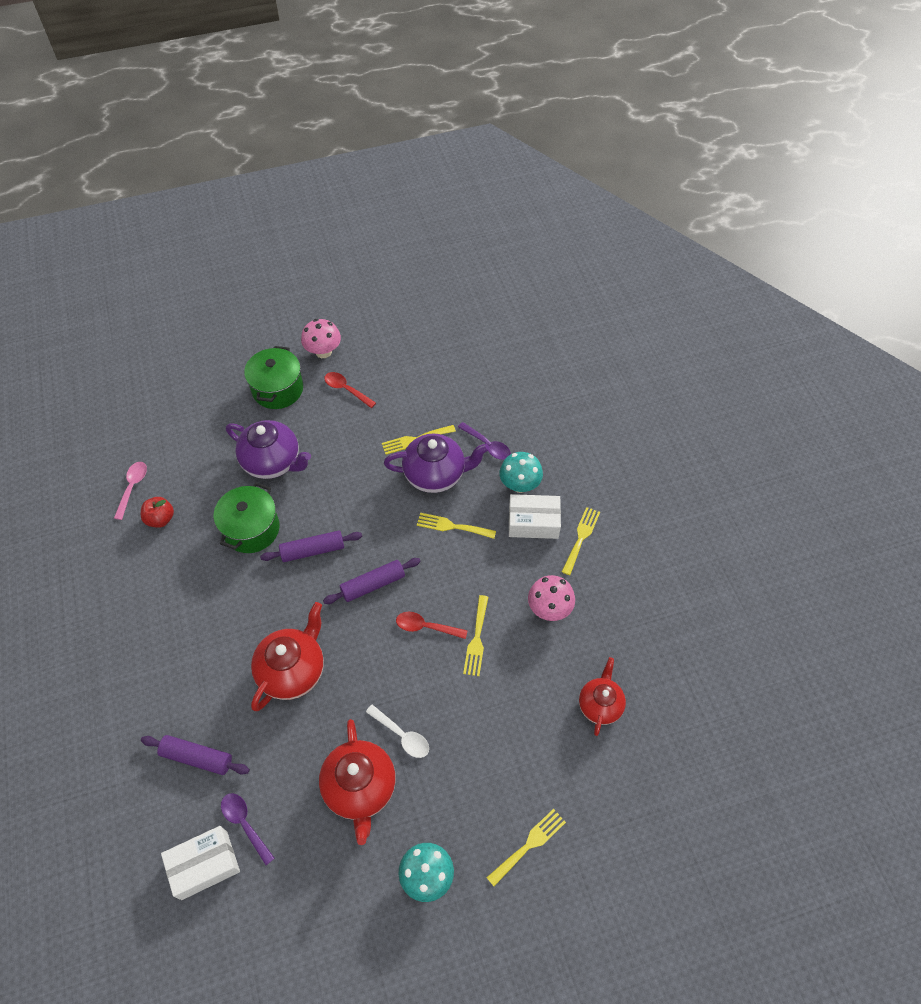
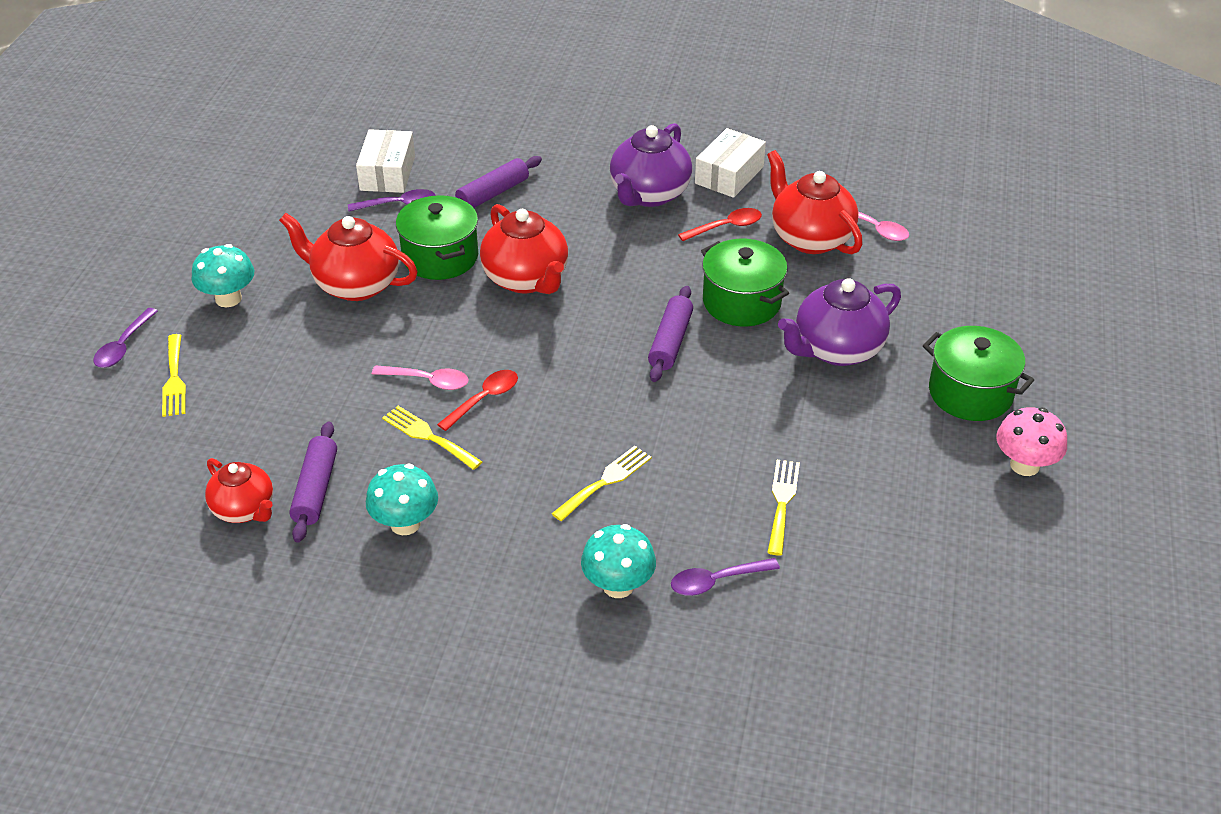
camera: 120 degrees right, 15 degrees down
red apple [141,497,174,528] -> red teapot [767,150,863,254]
purple rolling pin [323,558,421,604] -> purple rolling pin moved to [289,422,337,543]
red spoon [324,372,376,408] -> red spoon moved to [678,208,762,241]
white spoon [366,705,429,758] -> none
purple teapot [384,433,489,493] -> purple teapot moved to [610,123,692,207]
white box [509,494,561,539] -> white box moved to [695,128,766,198]
pink mushroom [528,575,575,621] -> turquoise mushroom [366,464,438,535]
yellow fork [562,507,600,575] -> none
none -> purple spoon [93,308,158,368]
none -> pink spoon [372,365,468,390]
none -> green pot [396,195,478,280]

